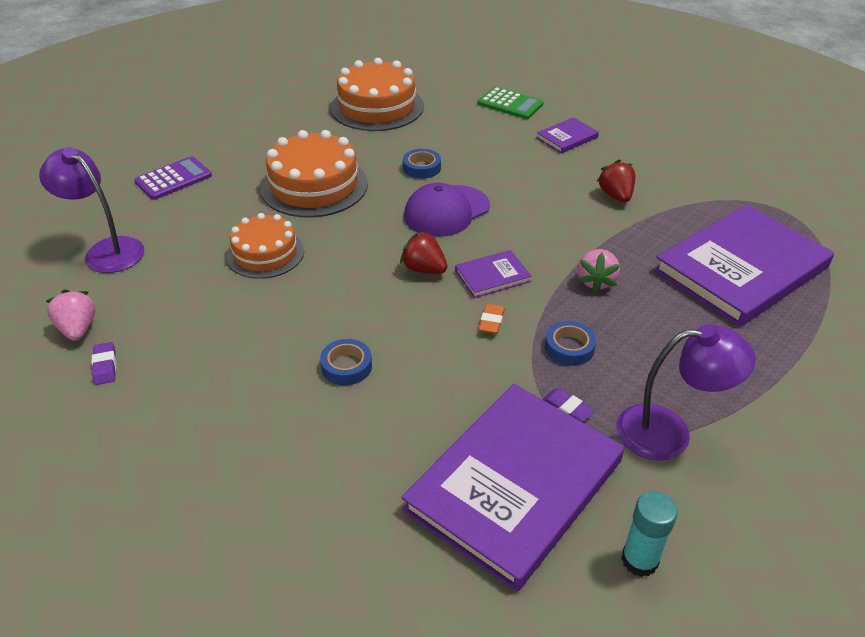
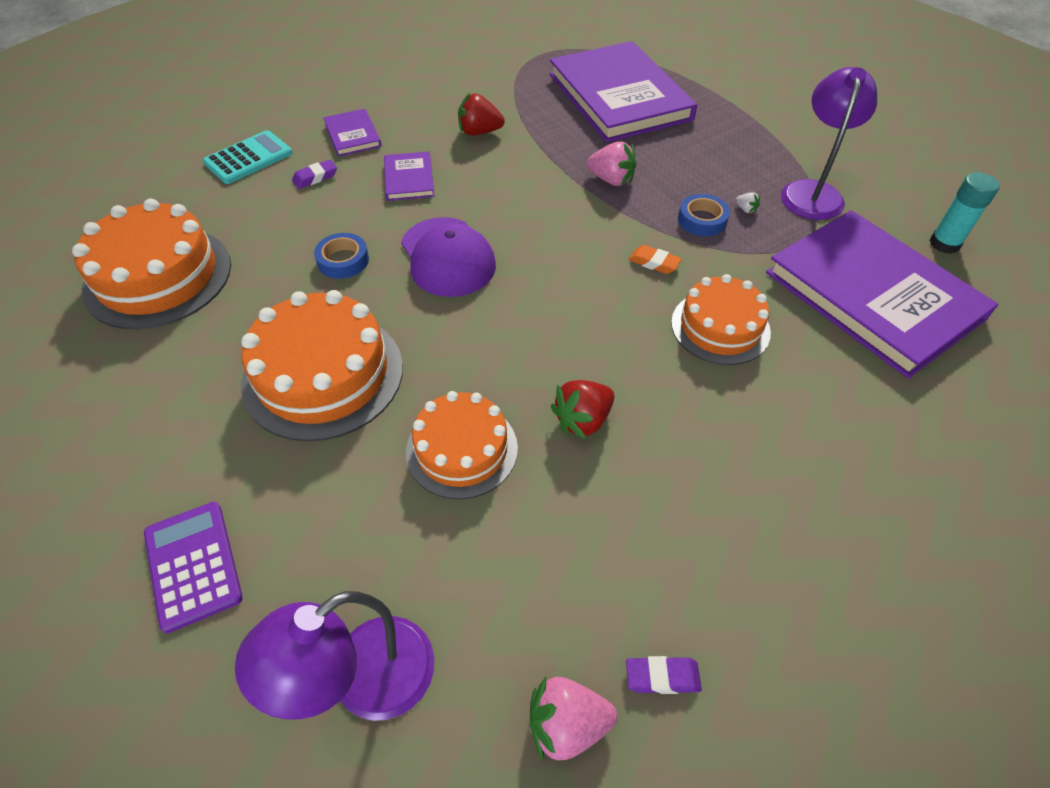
camera: 75 degrees left, 10 degrees up
blue tape [320,339,372,385] -> none
red strawberry [400,231,447,274] -> red strawberry moved to [551,380,614,439]
purple book [455,250,531,298] -> purple book moved to [384,151,434,201]
green calculator [477,87,544,119] -> turquoise calculator [203,130,293,184]
purple eraser [542,388,594,422] -> purple eraser moved to [292,159,337,189]
none -> orange cake [671,274,771,365]
none -> white strawberry [736,192,760,213]

